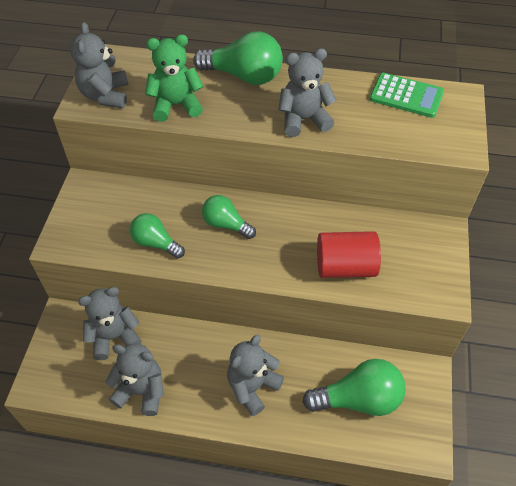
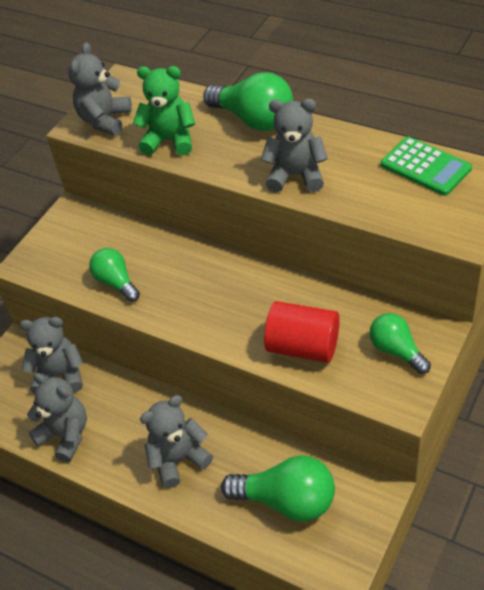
camera: 25 degrees right, 5 degrees down
green light bulb [202,195,256,239] -> green light bulb moved to [369,313,431,374]

